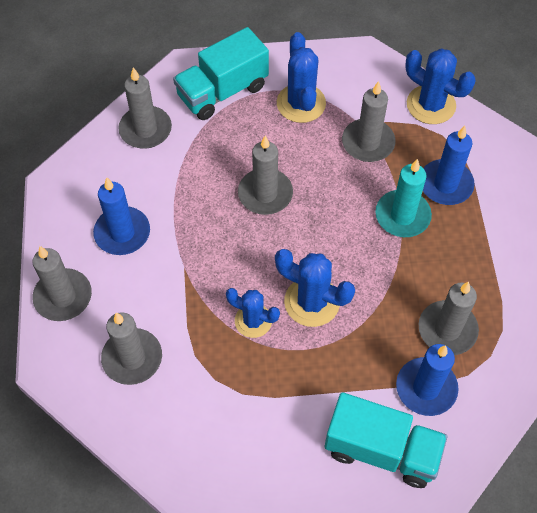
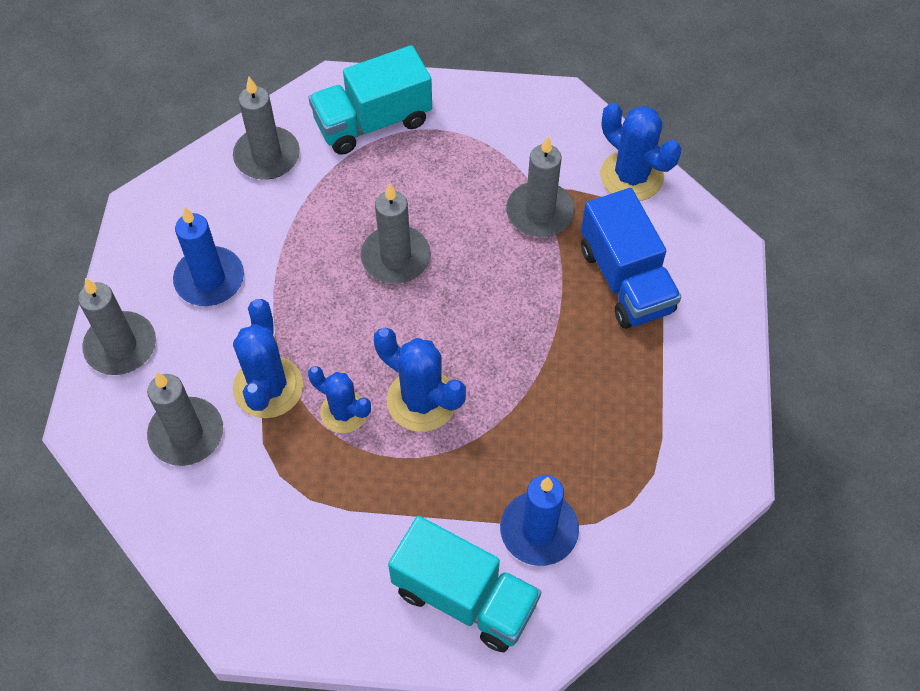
camera: 10 degrees right, 0 degrees up
blue cactus [277,32,326,123] -> blue cactus moved to [233,299,303,418]
turquoise candle [375,159,432,237] -> none
grey candle [419,282,479,355] -> none
blue candle [423,126,475,205] -> blue truck [581,188,681,328]

